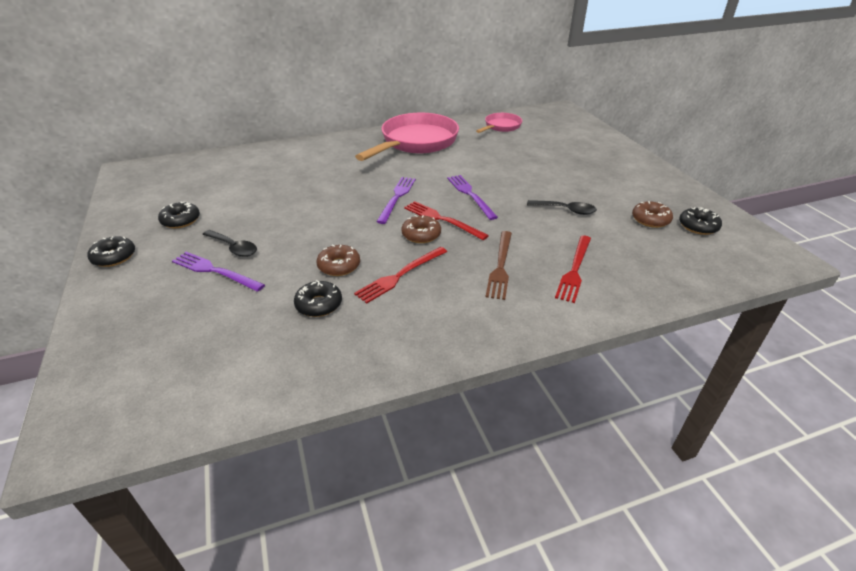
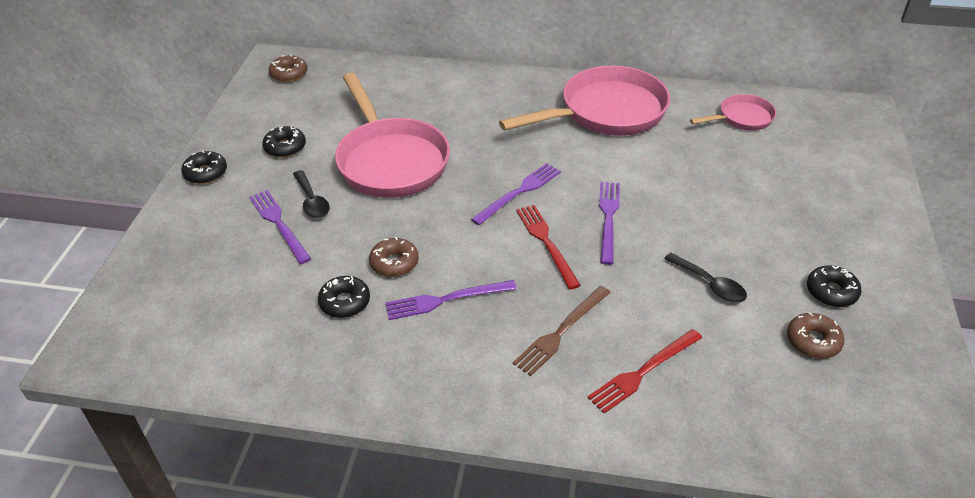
camera: 30 degrees right, 5 degrees up
red fork [354,247,447,304] -> purple fork [385,280,517,320]
brown donut [401,215,441,243] -> brown donut moved to [269,55,308,82]
black donut [679,207,722,235] -> black donut moved to [807,266,862,307]
none -> pink pan [335,73,450,198]

